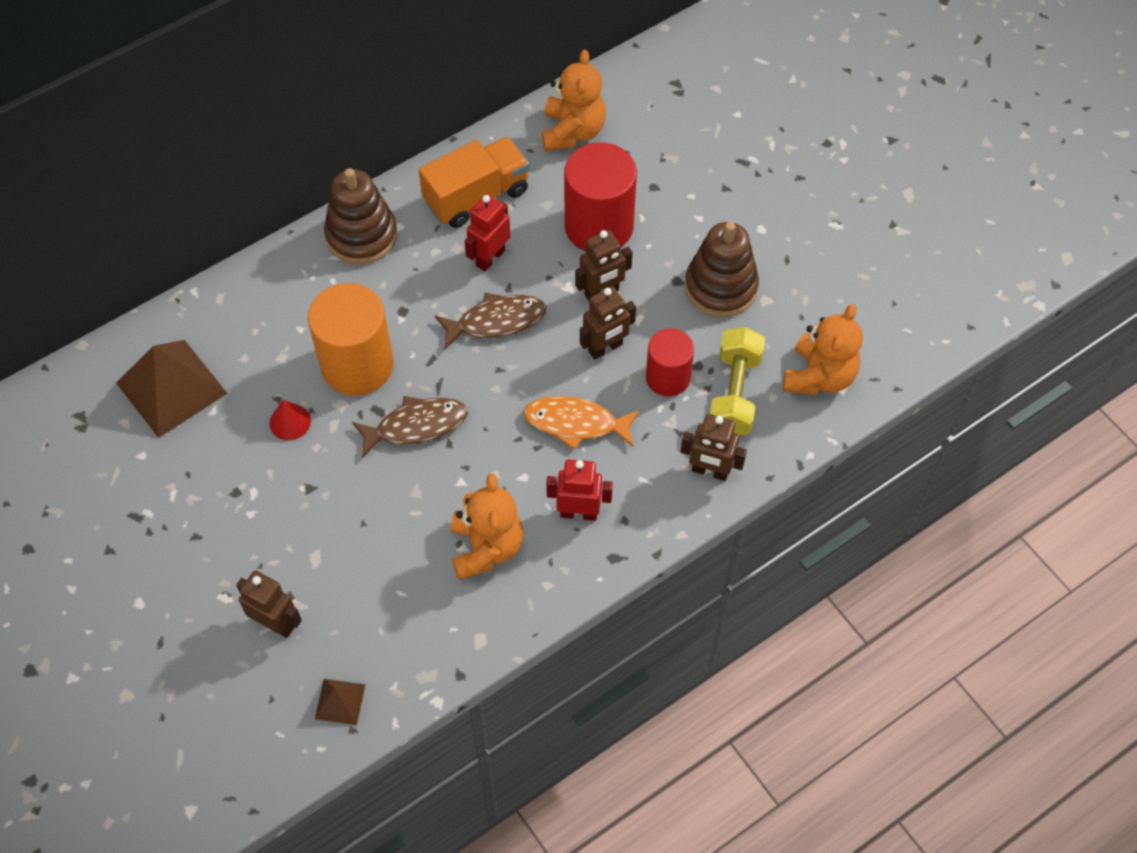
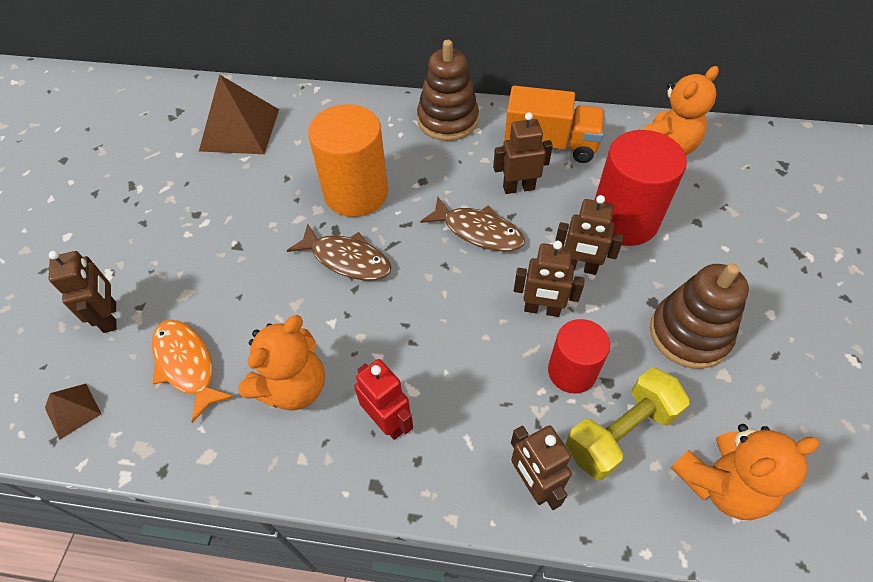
camera: 45 degrees right, 5 degrees down
red cone [269,400,311,440] -> none
red robot [464,194,511,271] -> brown robot [493,112,553,194]
orange fish [524,396,639,450] -> orange fish moved to [152,320,234,423]

